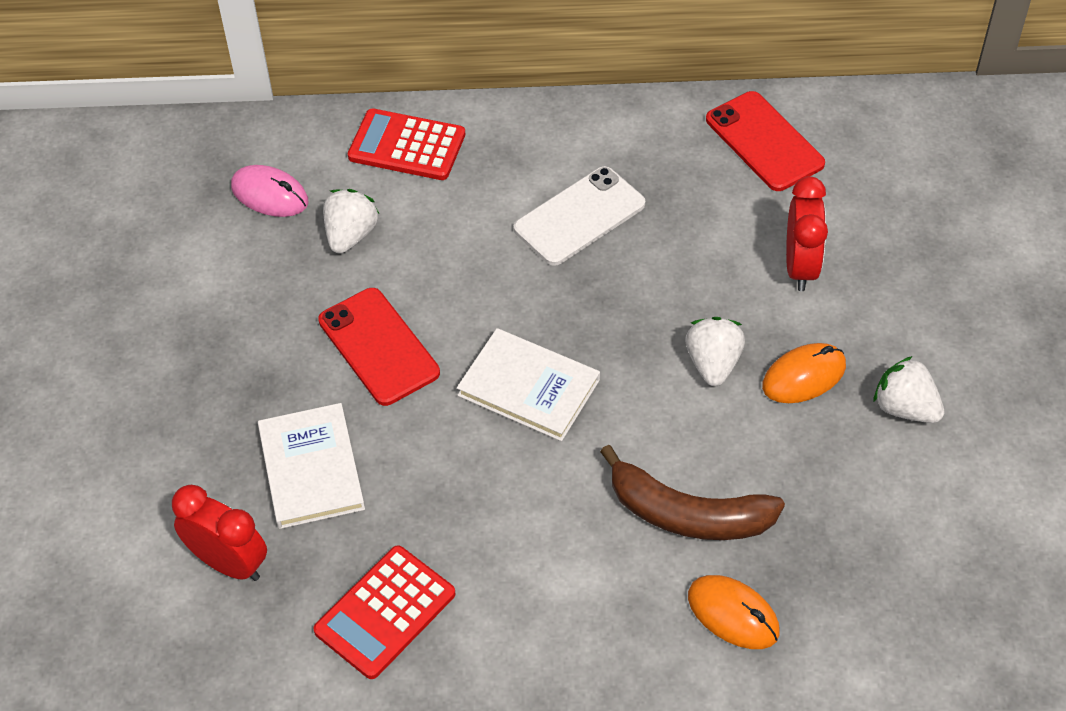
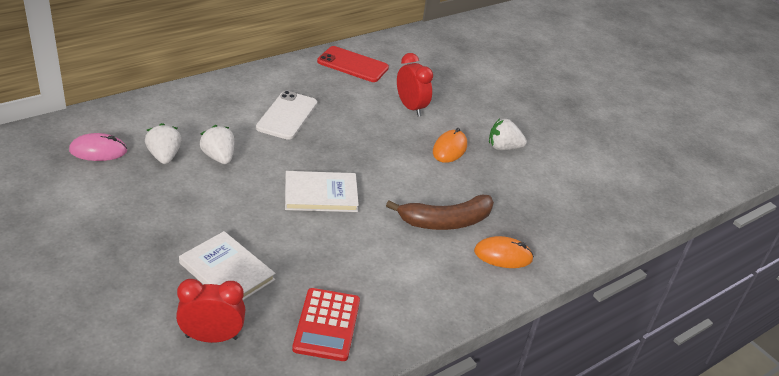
camera: 40 degrees left, 15 degrees down
red phone [318,288,440,406] -> none
red calculator [348,108,465,180] -> none
white strawberry [685,317,745,386] -> white strawberry moved to [199,125,234,164]

